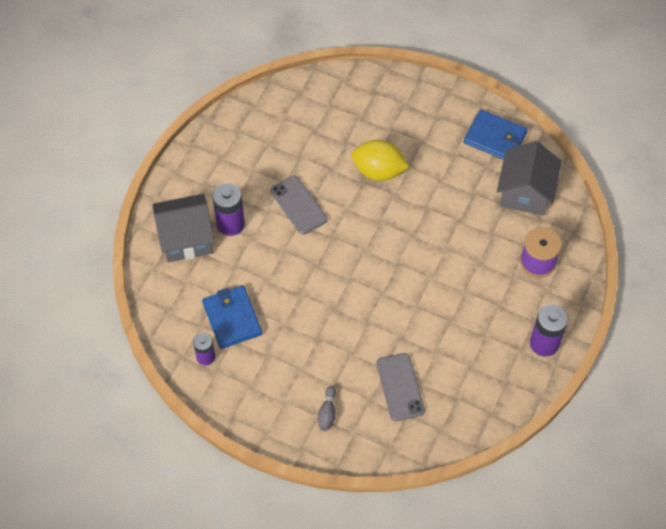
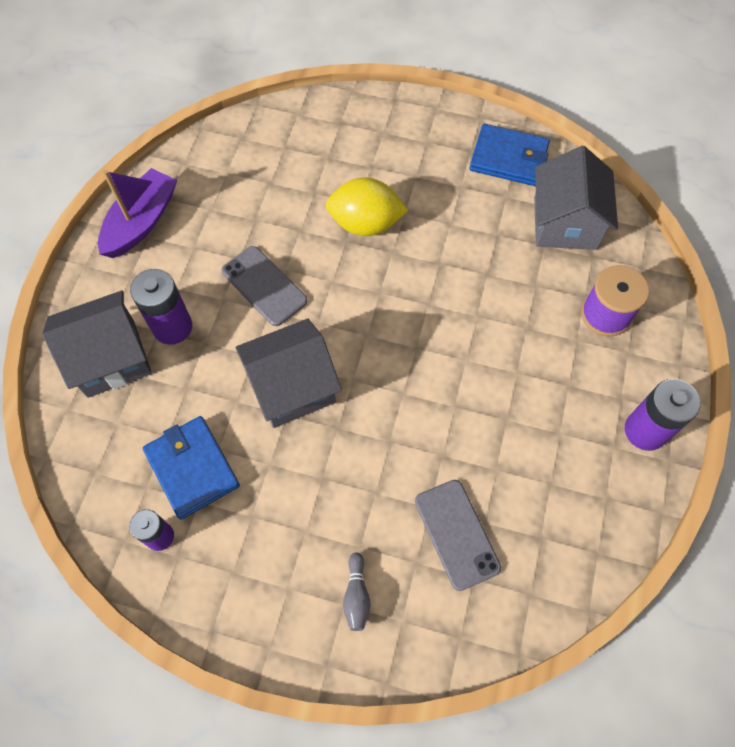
camera: 10 degrees left, 5 degrees up
none -> purple boat [98,168,177,258]
none -> grey house [235,319,342,428]

